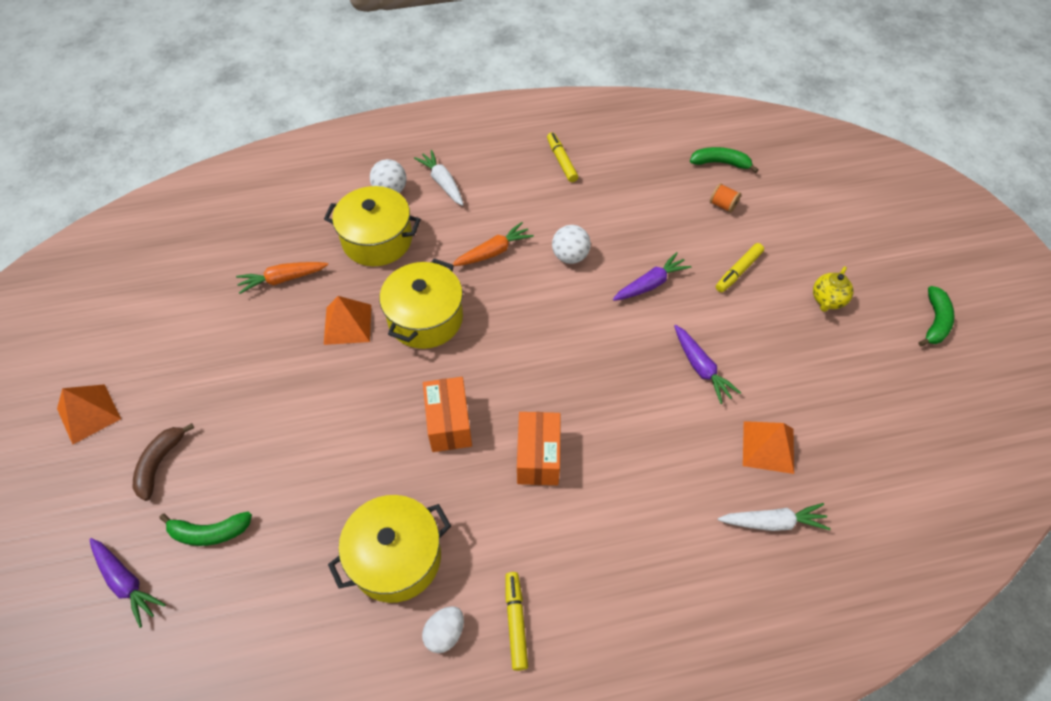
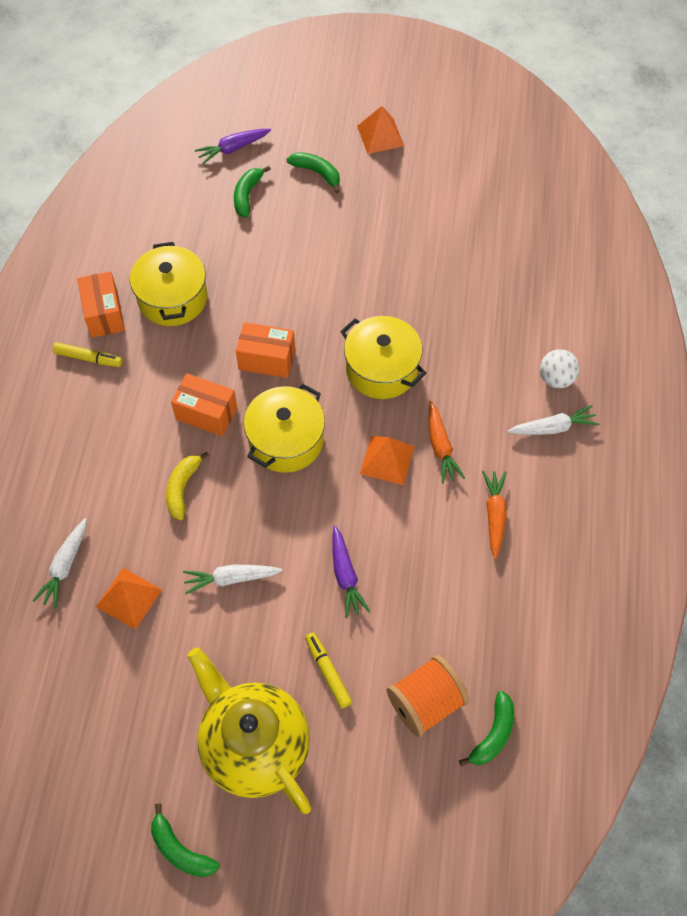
camera: 110 degrees right, 5 degrees up
brown banana [133,423,194,501] -> green banana [287,152,340,193]
orange carrot [236,262,328,294] -> orange carrot moved to [482,470,507,559]
yellow pot [324,186,421,266] -> yellow pot moved to [244,384,325,473]
orange pyramid [324,296,371,345] -> orange pyramid moved to [360,436,415,485]
white egg [422,606,464,653] -> orange box [77,271,125,338]
yellow marker [547,132,578,182] -> none
white ball [552,225,591,264] -> none
purple carrot [674,325,741,404] -> white carrot [183,565,282,594]
orange spool [710,183,741,213] -> orange spool [387,655,469,737], size x2.12
yellow teapot [813,266,854,312] -> yellow teapot [188,647,311,814], size x2.50
none -> yellow banana [166,452,209,520]

